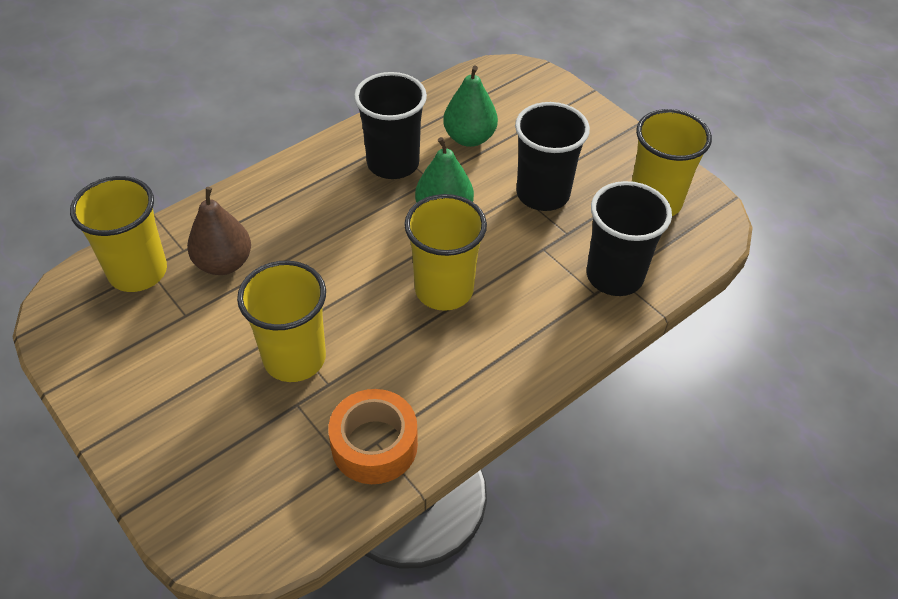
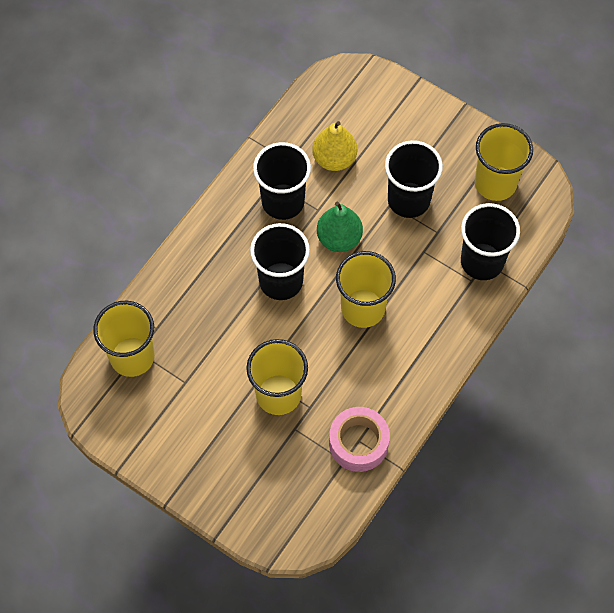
camera: 15 degrees left, 15 degrees up
brown pear [187,187,251,275] -> none
orange tape [328,389,418,484] -> pink tape [329,407,390,472]
green pear [443,66,498,147] -> yellow pear [312,121,357,171]
none -> black cup [250,223,310,300]

